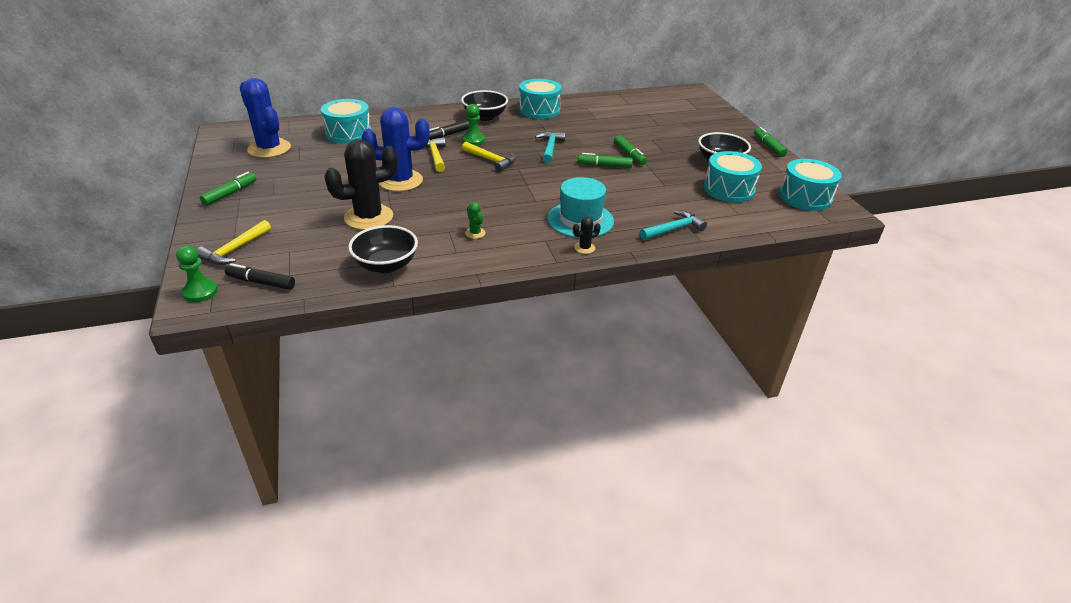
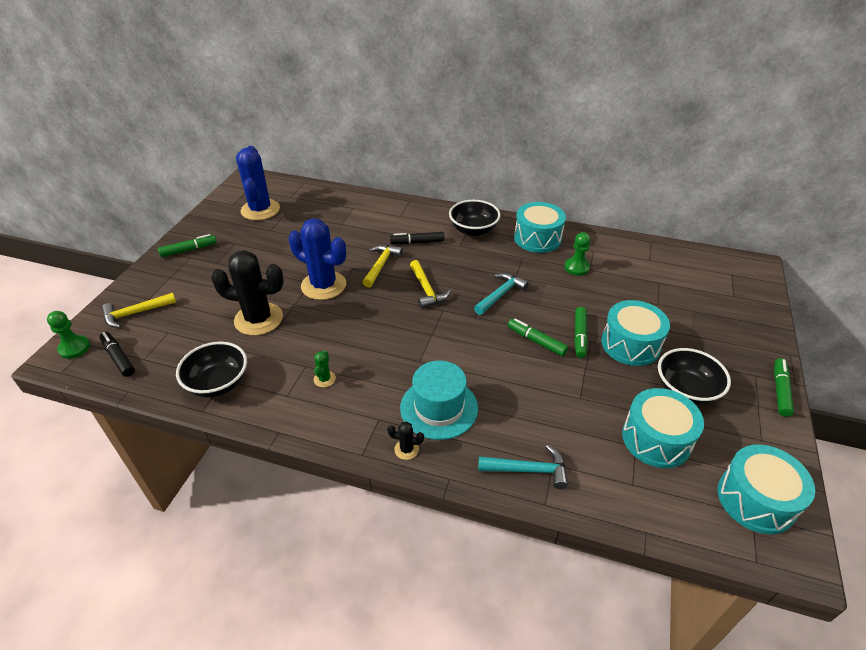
camera: 35 degrees right, 5 degrees up
turquoise drum [321,99,371,143] -> turquoise drum moved to [601,300,670,366]
green pawn [462,104,485,146] -> green pawn moved to [564,232,591,276]

